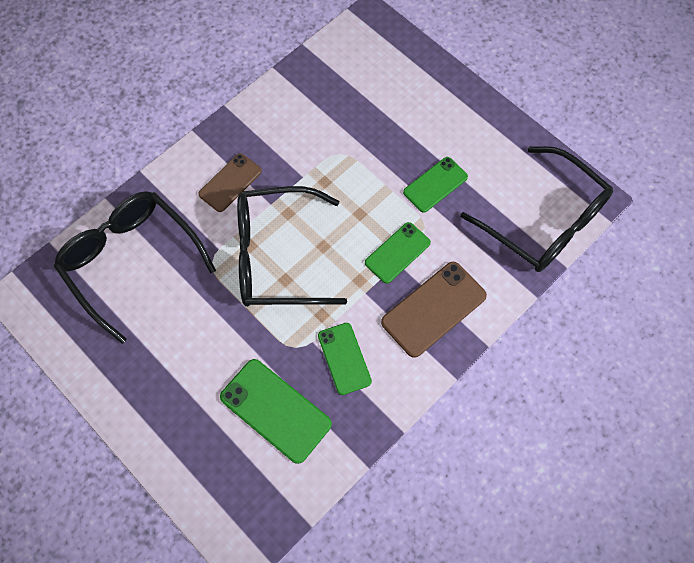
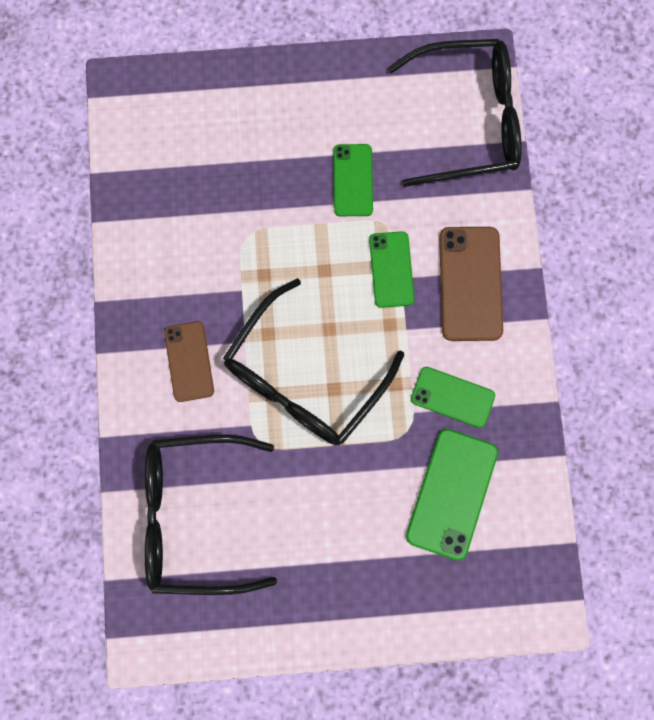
camera: 50 degrees left, 10 degrees up
green phone [220,359,332,464] -> green phone turned 60 degrees counterclockwise [406,429,498,561]

